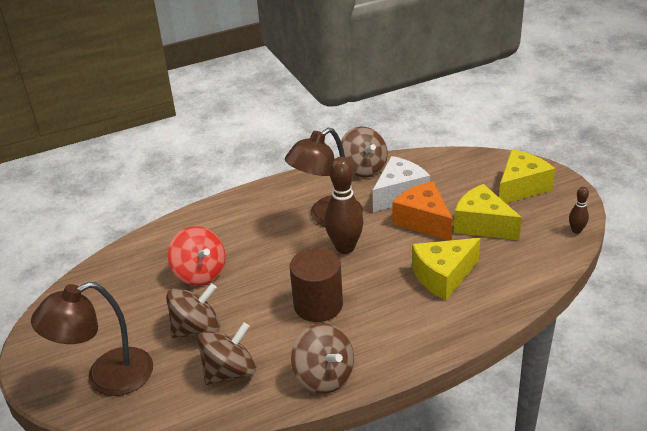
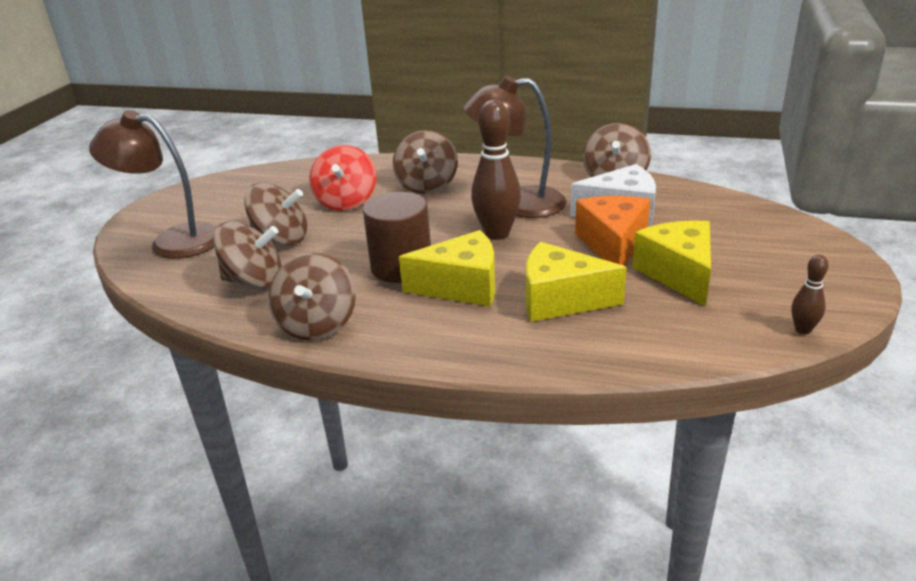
camera: 40 degrees right, 5 degrees down
yellow cheese [499,150,555,203] -> yellow cheese moved to [399,230,495,307]
none -> brown spinning top [393,130,458,194]

